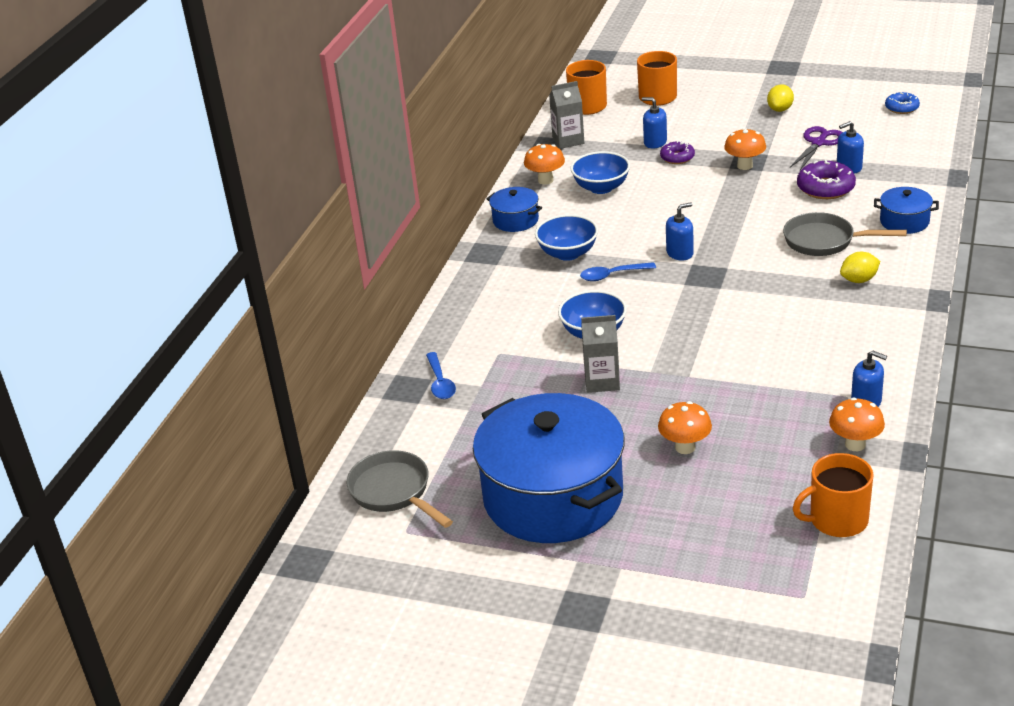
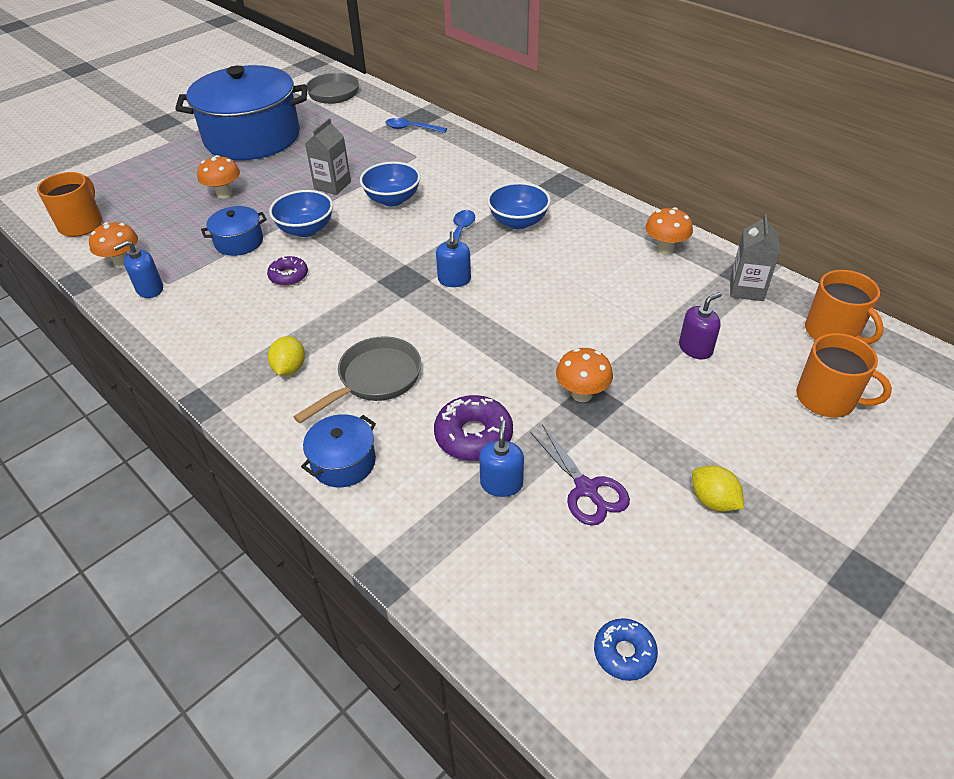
camera: 115 degrees right, 10 degrees up
blue pot [487,187,542,232] -> blue pot moved to [201,206,267,256]
blue bowl [570,151,630,194] -> blue bowl moved to [269,190,333,237]
blue soap dispenser [642,97,667,149] -> purple soap dispenser [679,292,722,359]
purple donut [660,141,695,164] -> purple donut moved to [267,256,308,286]

